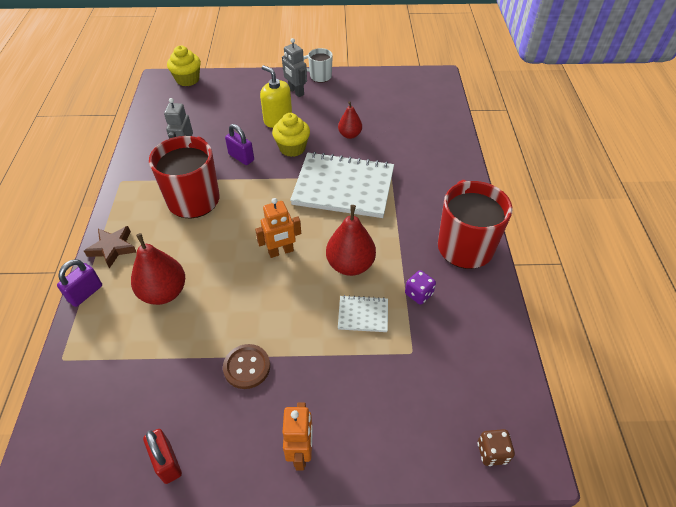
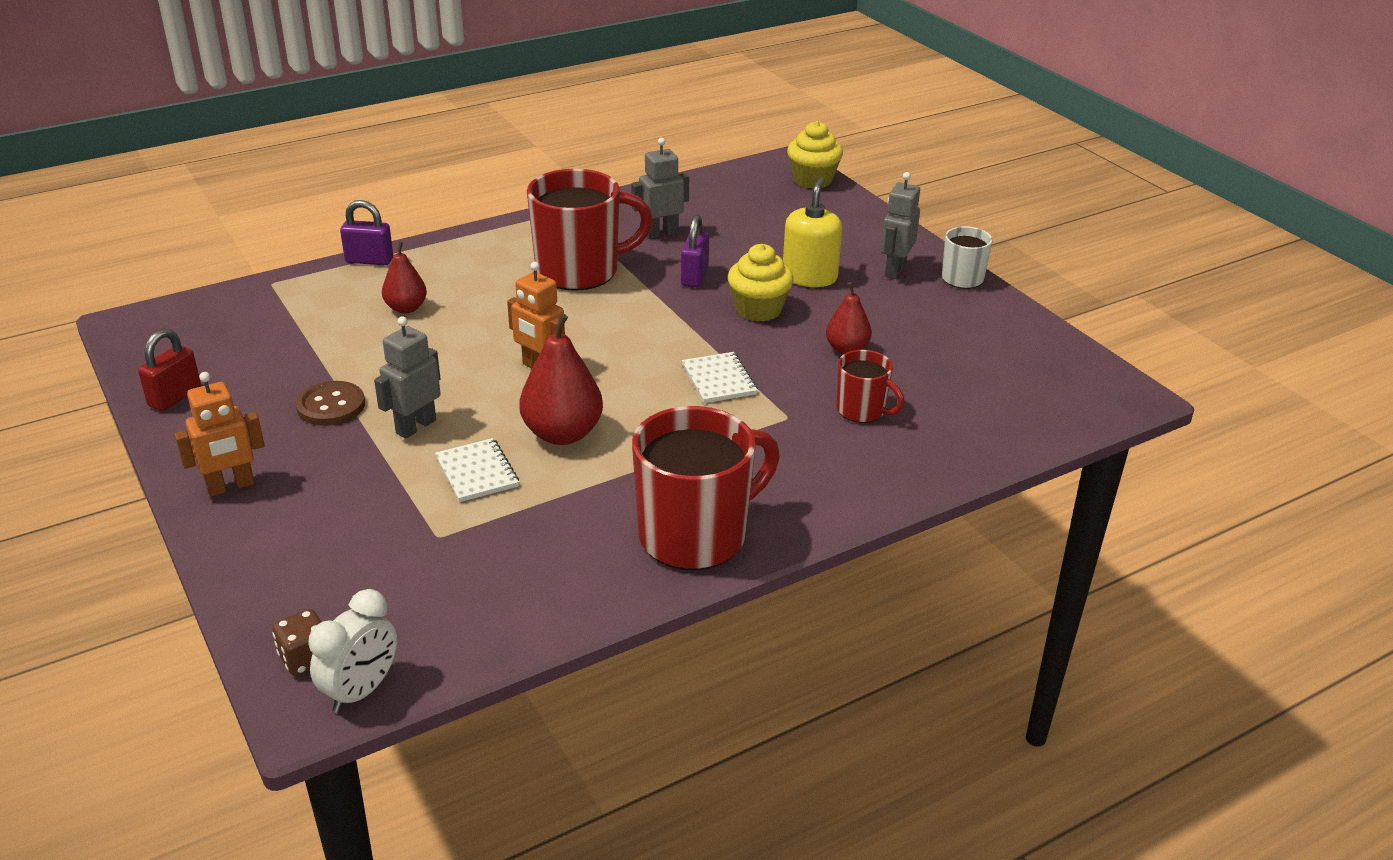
camera: 60 degrees right, 15 degrees down
brown star [84,226,136,268] -> none
red pear [131,233,185,305] -> red pear [382,242,427,314], size x0.61
white notebook [290,152,394,218] -> white notebook [682,352,758,403], size x0.44
purple dice [405,270,436,304] -> none
none -> white clock [308,589,397,713]
none -> grey robot [374,316,441,439]
none -> red mug [836,350,905,423]

